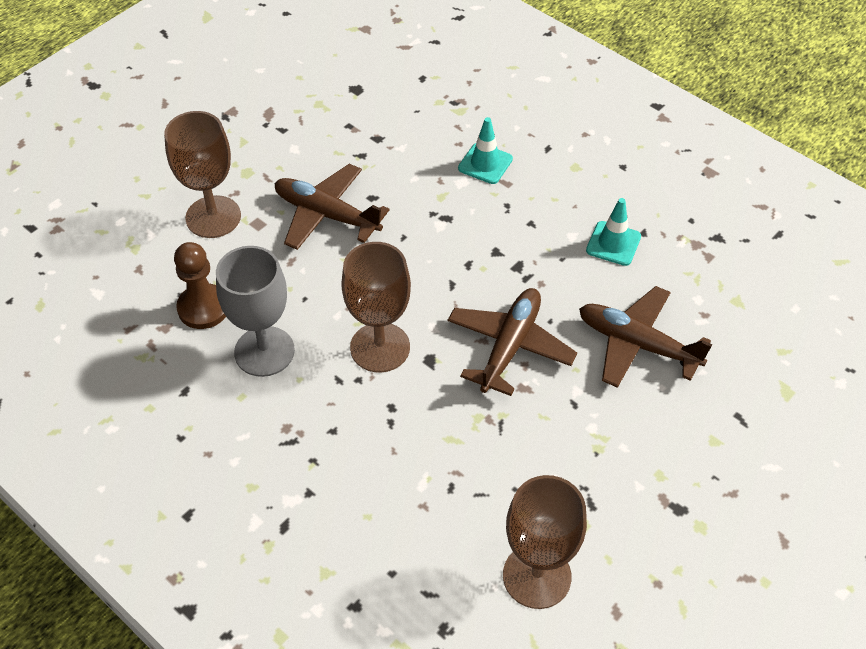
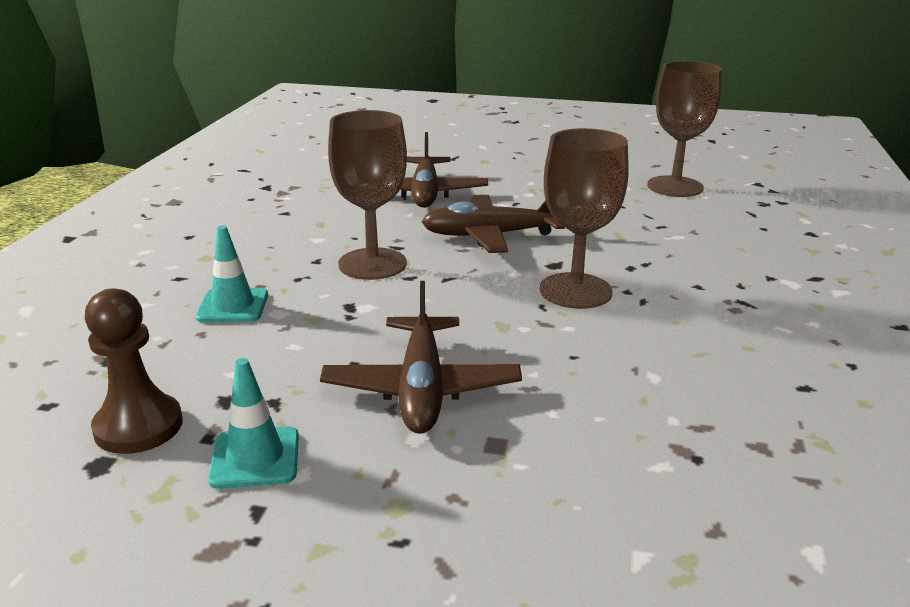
camera: 120 degrees left, 25 degrees down
brown goblet [164,111,241,238] -> brown goblet moved to [328,110,407,280]
brown pawn [174,242,226,329] -> brown pawn moved to [85,288,183,454]
grey goblet [216,246,295,377] -> none
turquoise traffic cone [586,198,641,266] -> turquoise traffic cone moved to [208,358,299,489]

